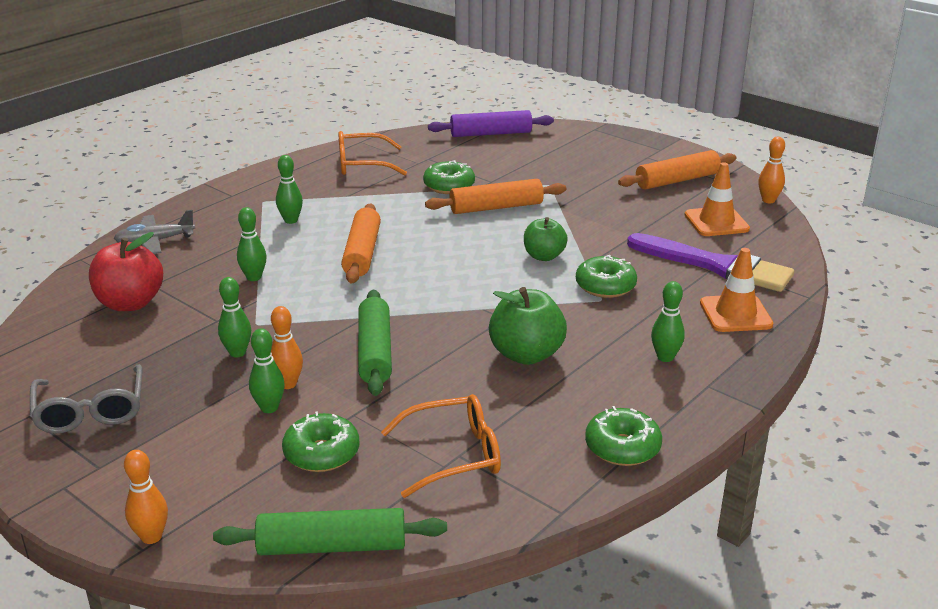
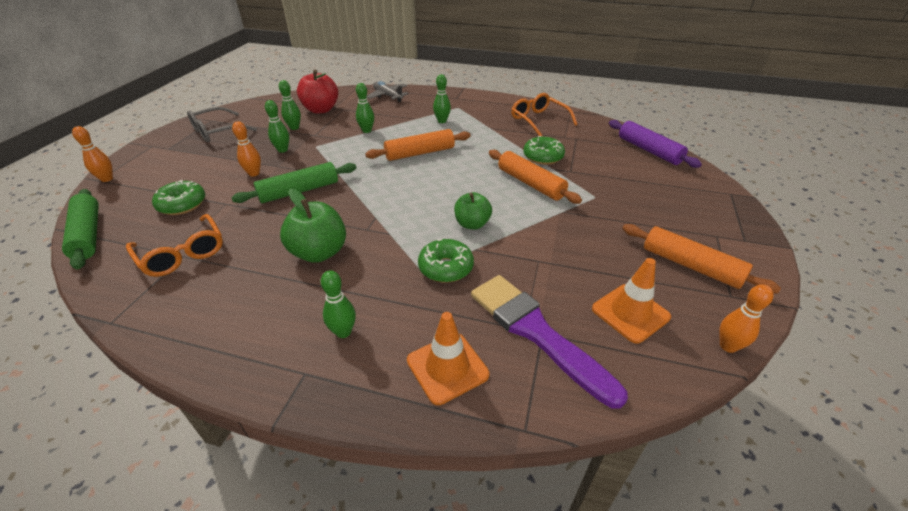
camera: 65 degrees right, 10 degrees up
green bowling pin [249,328,285,413] -> green bowling pin moved to [279,80,301,130]
green donut [585,406,662,466] -> none
purple brush [627,233,794,292] -> purple brush turned 135 degrees clockwise [471,275,628,409]

